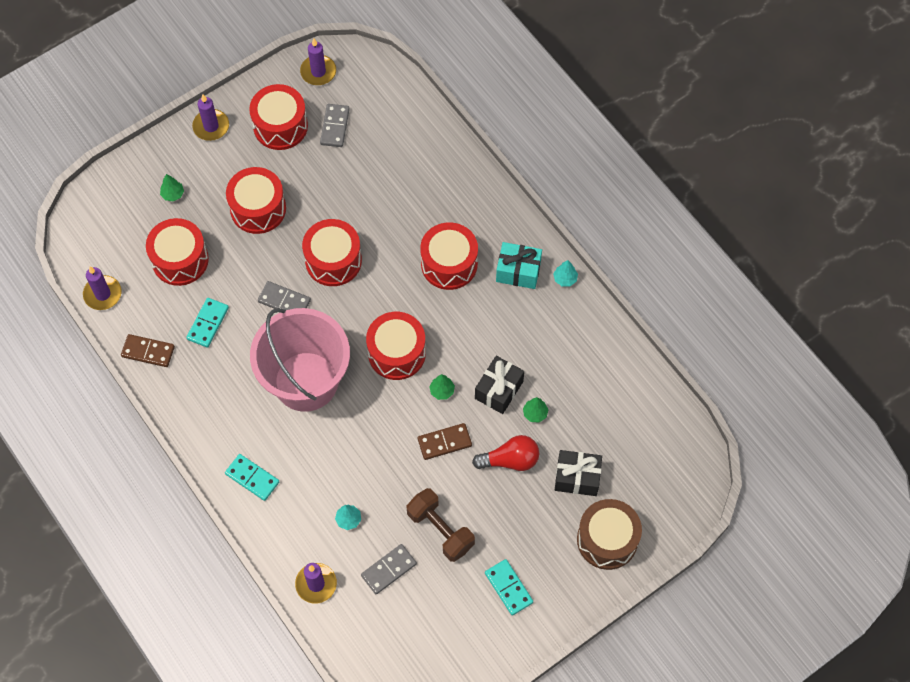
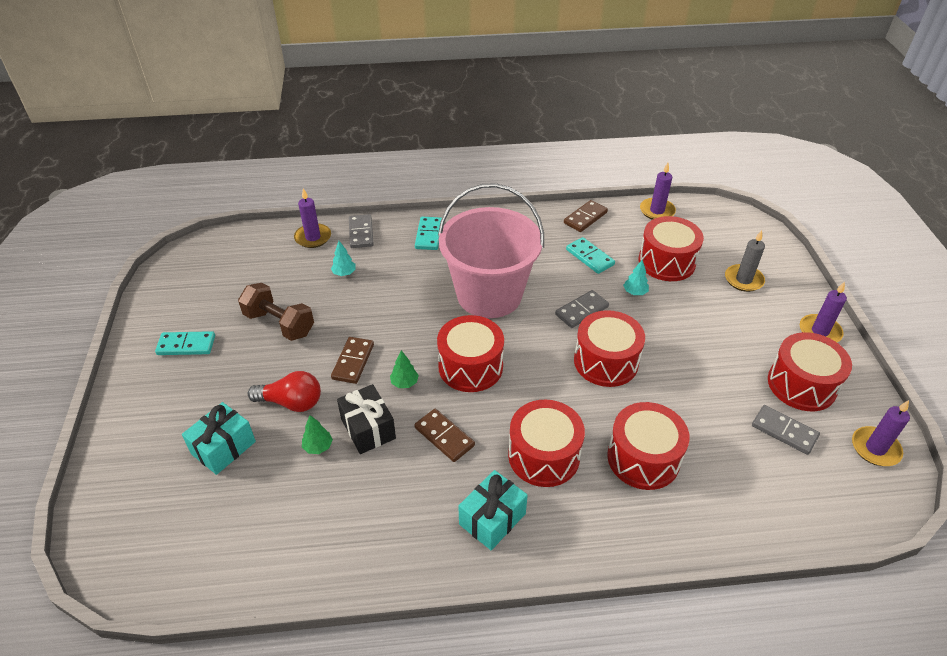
camera: 120 degrees right, 20 degrees down
green tree [160,174,184,201] -> grey candle [725,230,765,292]
turquoise domino [225,454,279,501] -> turquoise domino turned 60 degrees counterclockwise [415,217,442,250]
red drum [226,167,286,234] -> red drum moved to [607,402,690,490]
grey domino [361,544,417,594] -> grey domino moved to [349,214,374,248]
brown dumbbell [406,488,475,562] -> brown dumbbell turned 45 degrees clockwise [238,283,314,341]
red light bulb [472,435,539,471] -> red light bulb turned 105 degrees counterclockwise [248,371,321,412]
turquoise tree [553,260,578,286] -> turquoise tree moved to [623,260,649,295]
black gift [555,450,602,496] -> turquoise gift [182,402,256,475]
brown drum [577,499,642,570] -> none
none -> brown domino [414,409,475,462]

